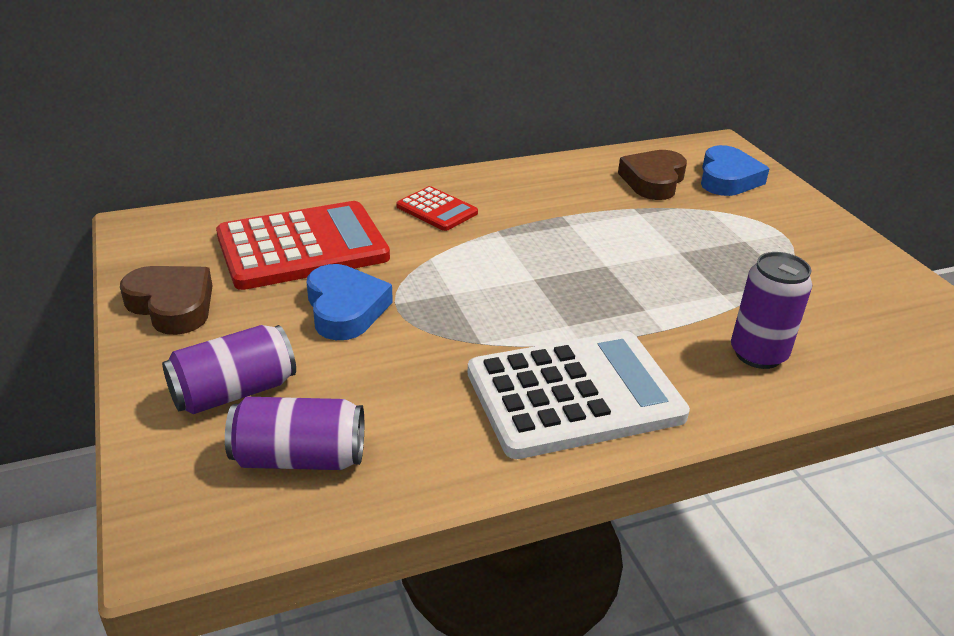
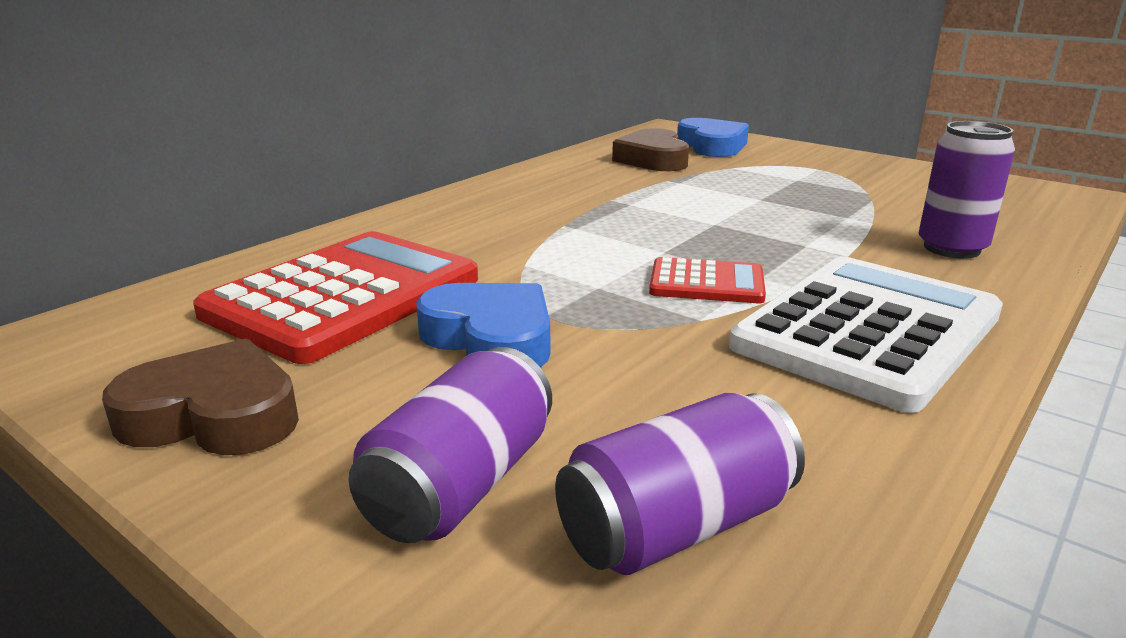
camera: 30 degrees left, 10 degrees down
red calculator [397,186,478,231] -> red calculator moved to [649,257,766,303]

